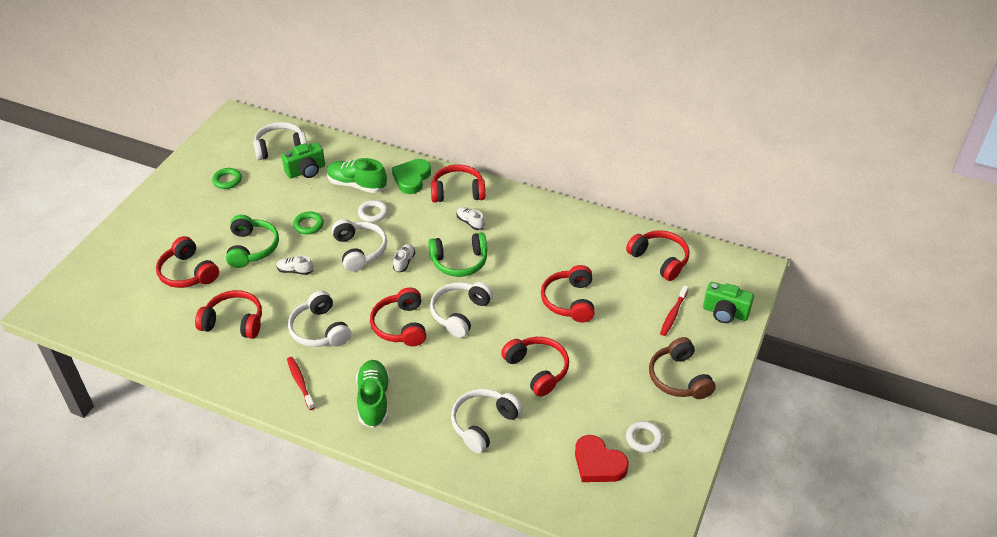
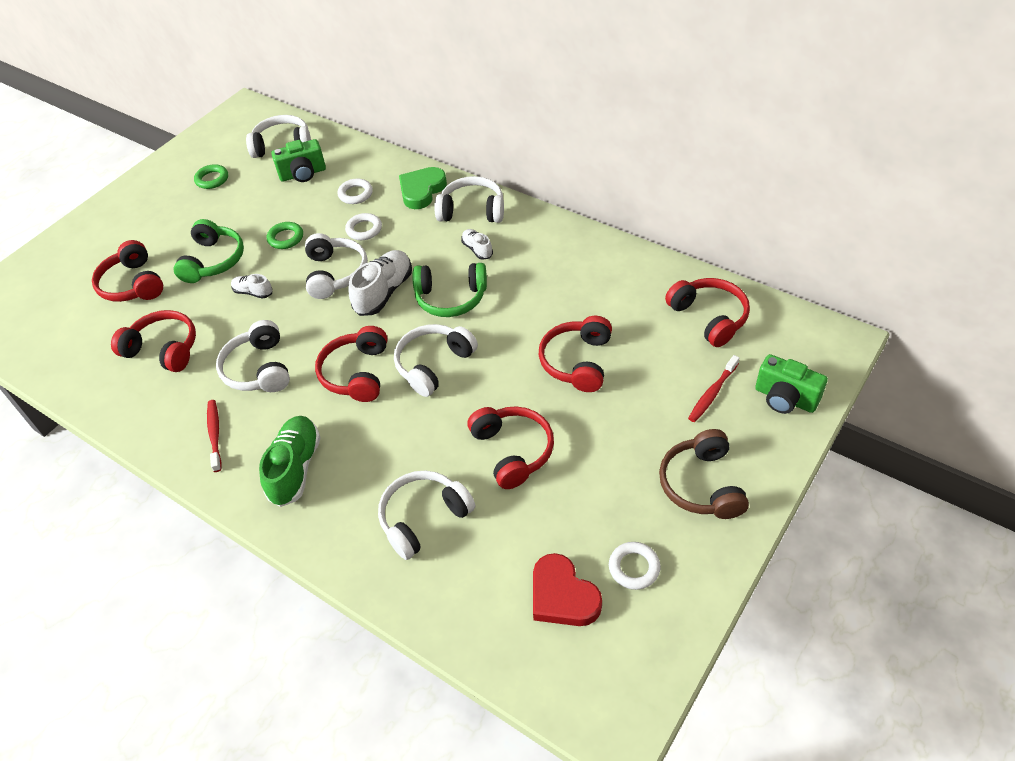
camera: 15 degrees right, 5 degrees up
green shoe [327,158,387,193] -> white ring [338,179,373,204]
white shoe [393,244,415,272] -> white shoe [349,250,412,316], size x1.87
red headphones [431,164,485,202] -> white headphones [434,176,504,223]

